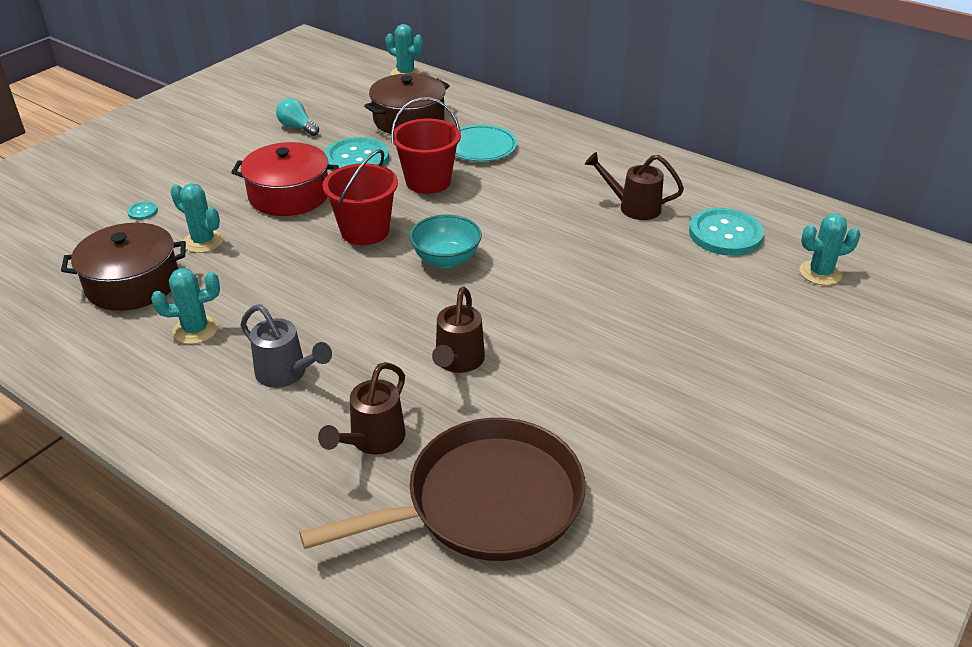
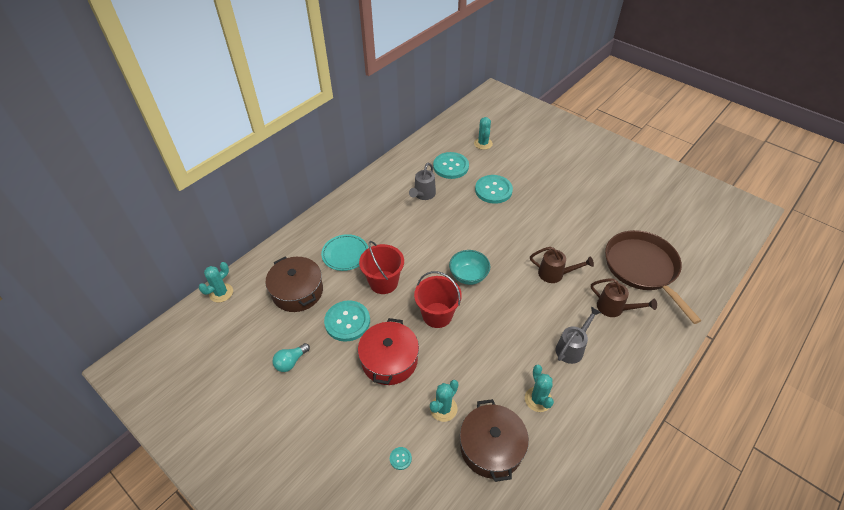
camera: 85 degrees left, 10 degrees up
brown watering can [585,152,684,220] -> grey watering can [409,162,436,200]
none -> turquoise button [475,175,513,204]

